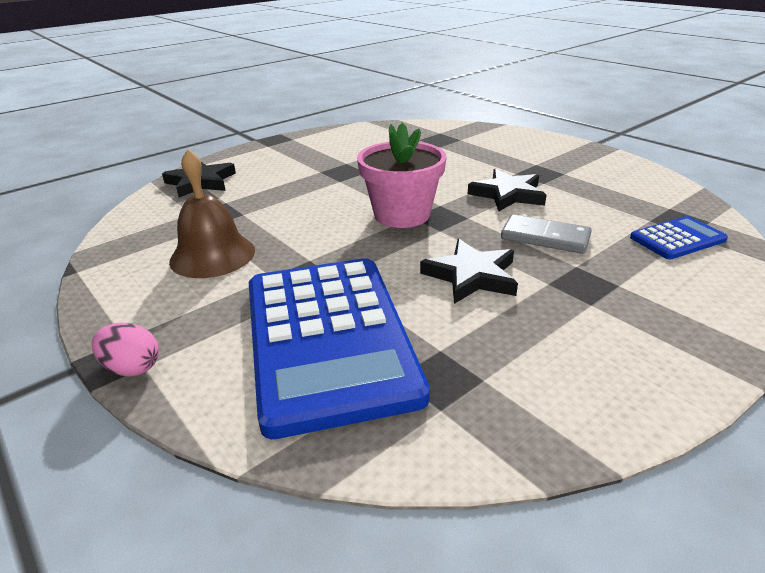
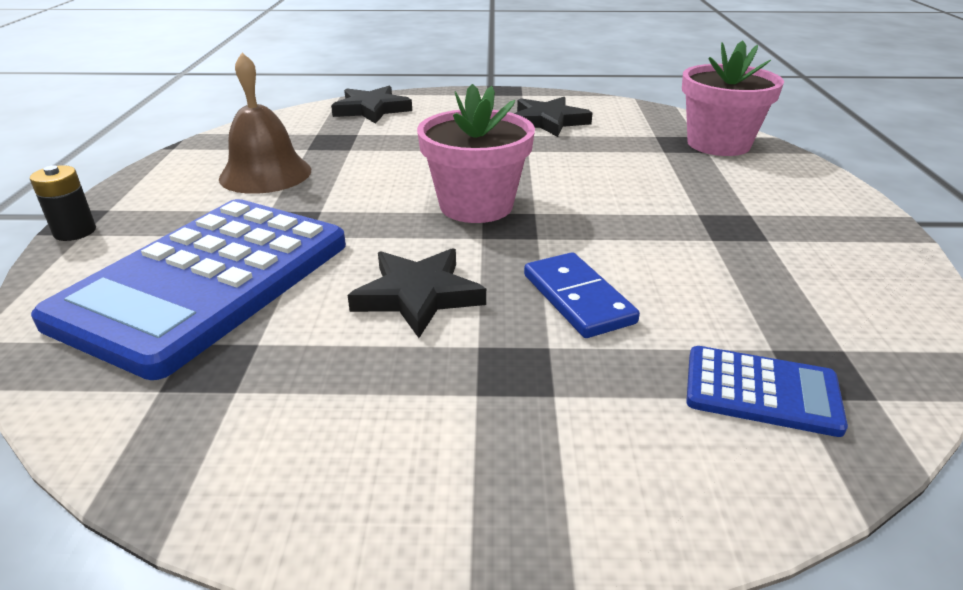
camera: 40 degrees right, 0 degrees up
pink egg [92,323,159,376] -> black battery [30,165,96,241]
black star [468,169,546,211] -> black star moved to [514,97,592,137]
grey domino [501,214,592,254] -> blue domino [524,252,640,338]
none -> pink flower pot [682,41,784,156]

